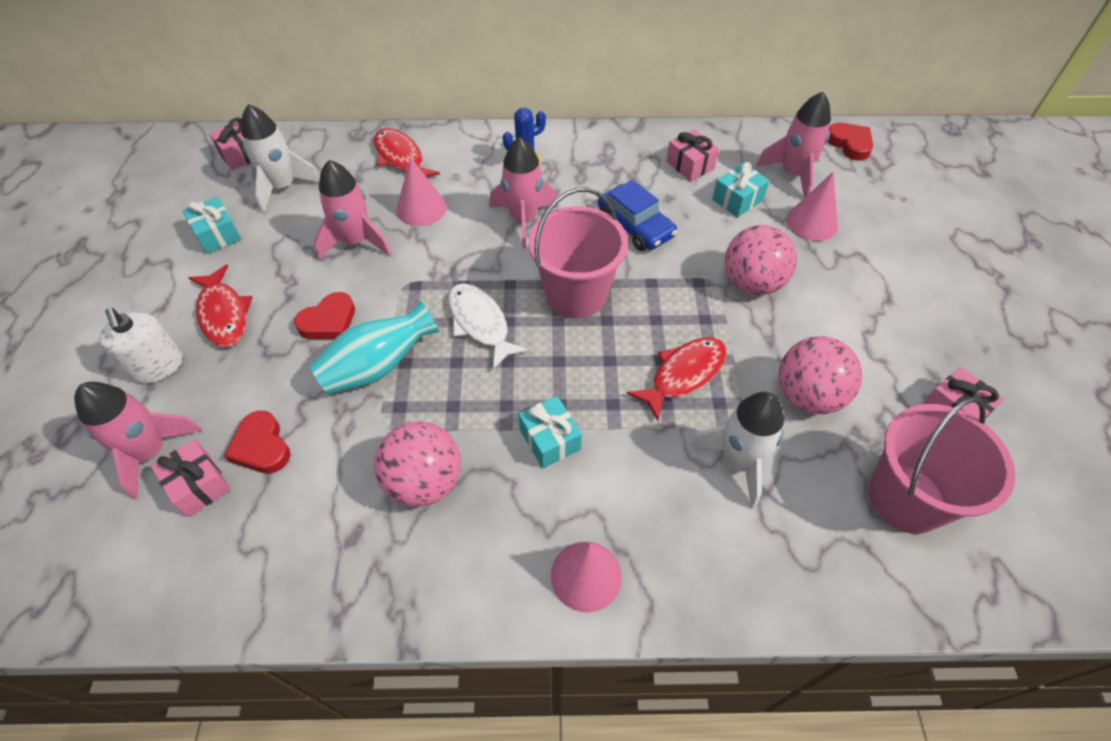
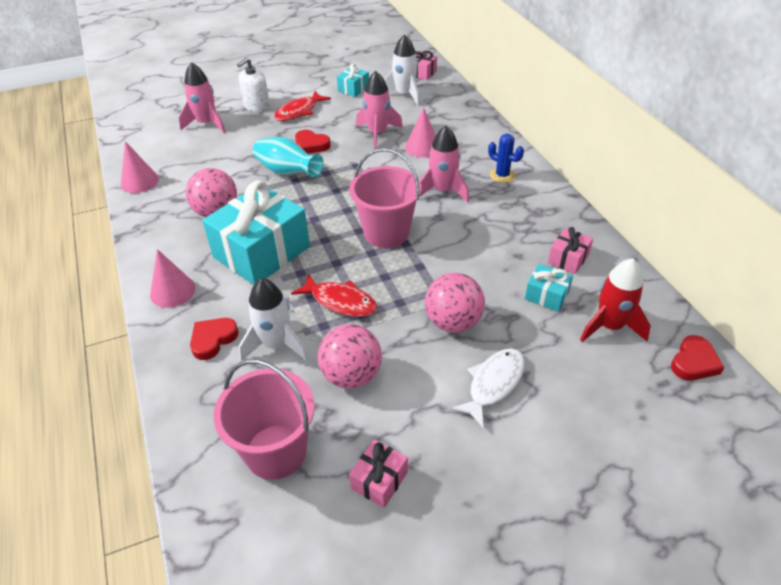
camera: 70 degrees right, 10 degrees down
pink gift [151,439,231,517] -> none
red heart [224,411,290,474] -> red heart moved to [190,318,239,360]
red fish [374,128,440,177] -> none
white fish [448,283,529,369] -> white fish moved to [451,349,525,429]
turquoise gift [518,396,582,468] -> turquoise gift [202,181,310,285], size x2.23
blue car [598,180,677,251] -> none
pink rocket [756,92,831,198] -> red rocket [580,258,651,342]
pink cone [786,172,838,241] -> pink cone moved to [121,141,159,193]

